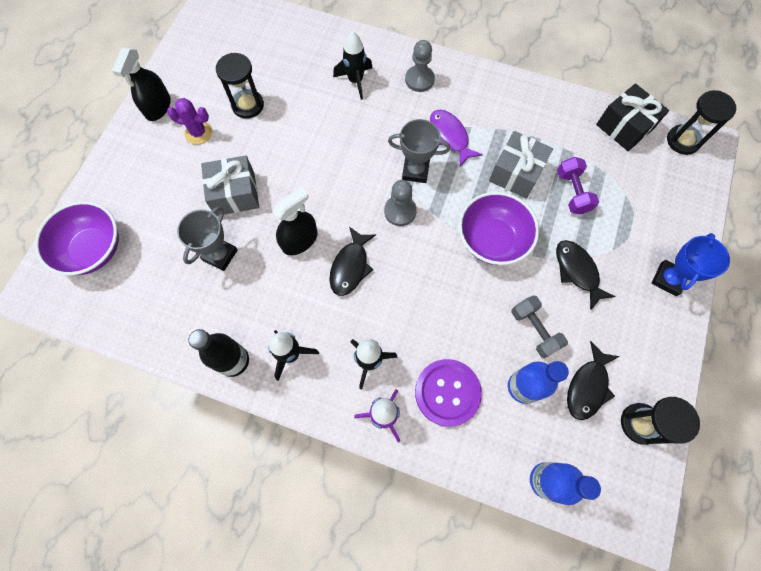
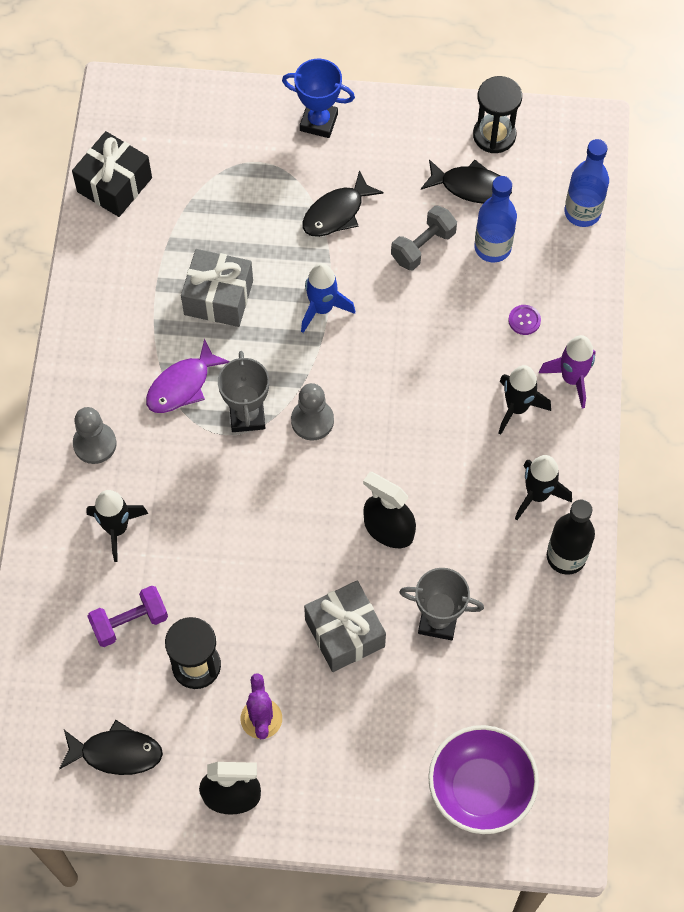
camera: 105 degrees left, 5 degrees down
black fish [329,226,376,296] -> black fish moved to [59,720,163,775]
purple button [415,359,482,427] -> purple button [508,305,541,335], size x0.43
purple bowl [459,192,539,265] -> blue rocket [301,263,355,333]
purple dumbbell [557,157,599,214] -> purple dumbbell moved to [87,586,168,647]
black hourglass [667,90,736,155] -> none

